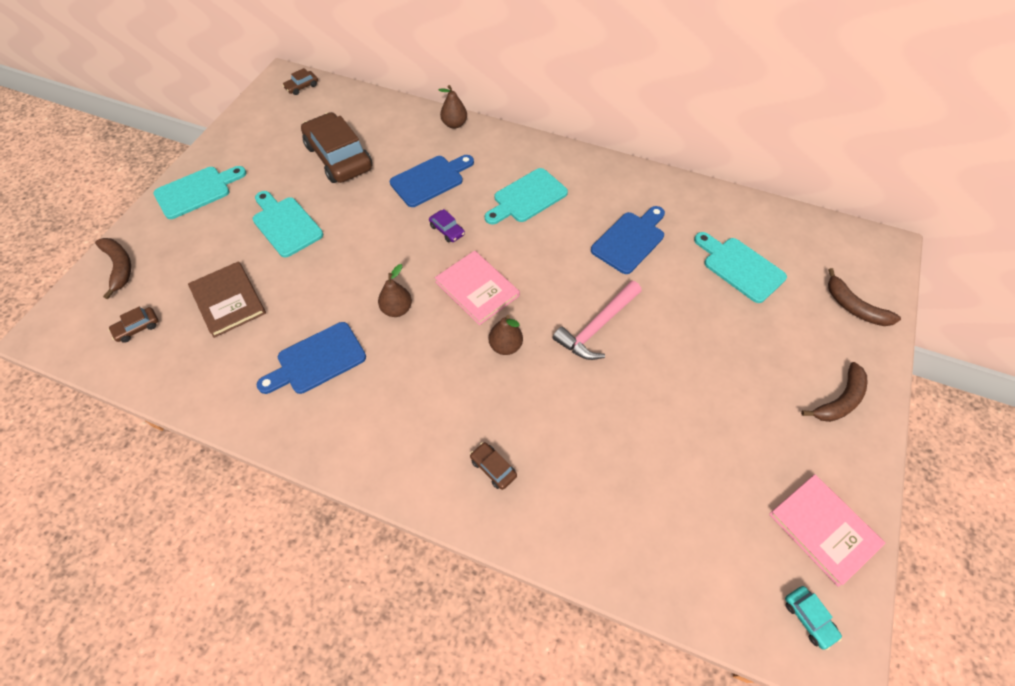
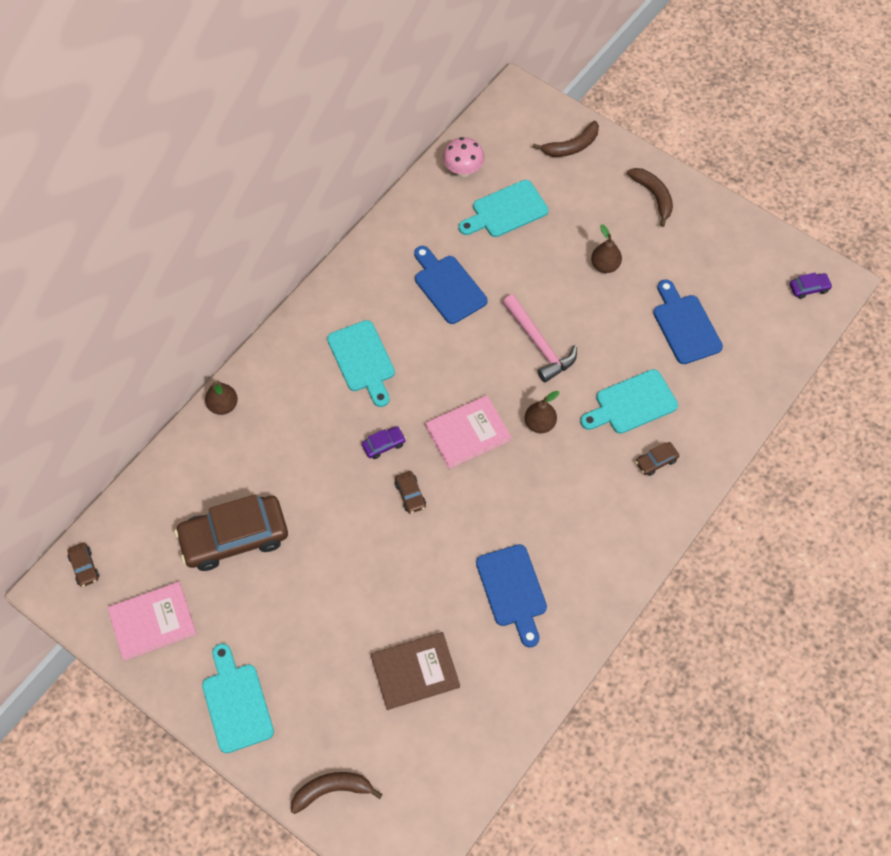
camera: 75 degrees left, 5 degrees up
brown car [108,307,158,343] -> brown car moved to [395,471,426,514]
turquoise cutting board [253,191,323,257] -> turquoise cutting board moved to [580,369,678,434]
brown pear [378,264,412,317] -> brown pear moved to [591,224,622,273]
blue cutting board [390,155,474,207] -> blue cutting board moved to [653,279,723,364]
pink book [769,474,885,587] -> pink book moved to [108,582,197,661]
turquoise car [785,586,842,650] -> purple car [790,272,833,299]
none -> pink mushroom [443,137,485,177]

